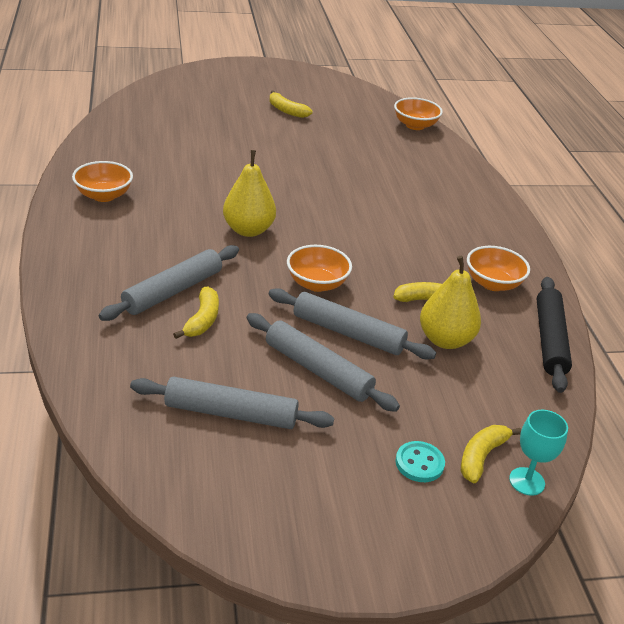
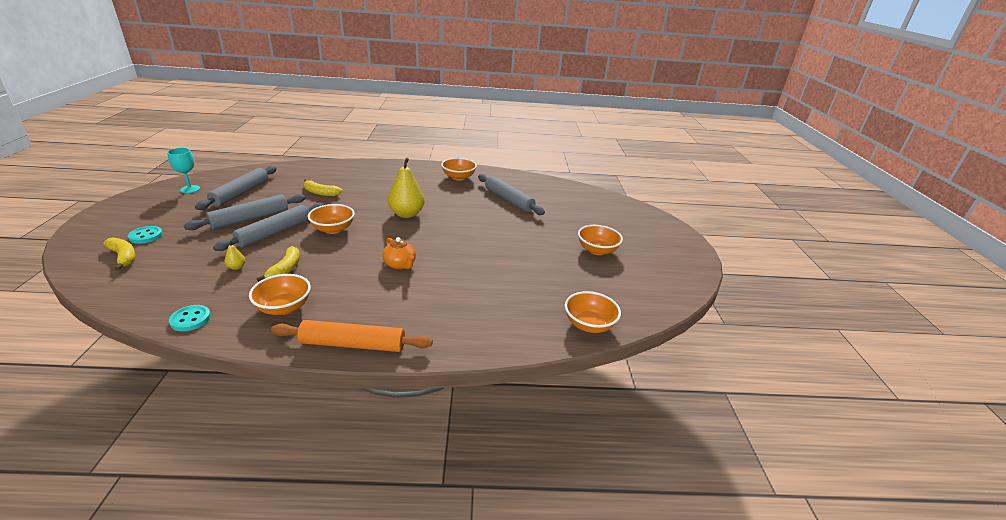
camera: 100 degrees right, 5 degrees down
grey rolling pin [99,245,239,321] -> grey rolling pin moved to [478,174,545,215]
yellow banana [270,91,312,118] -> orange bowl [578,225,623,255]
yellow pear [420,256,481,349] -> yellow pear [224,240,245,270], size x0.42
turquoise goblet [509,410,568,496] -> turquoise goblet moved to [167,148,200,193]
black rolling pin [537,277,572,393] -> turquoise button [169,305,211,331]
none -> orange rolling pin [271,320,433,352]
none -> orange teapot [382,237,416,270]

